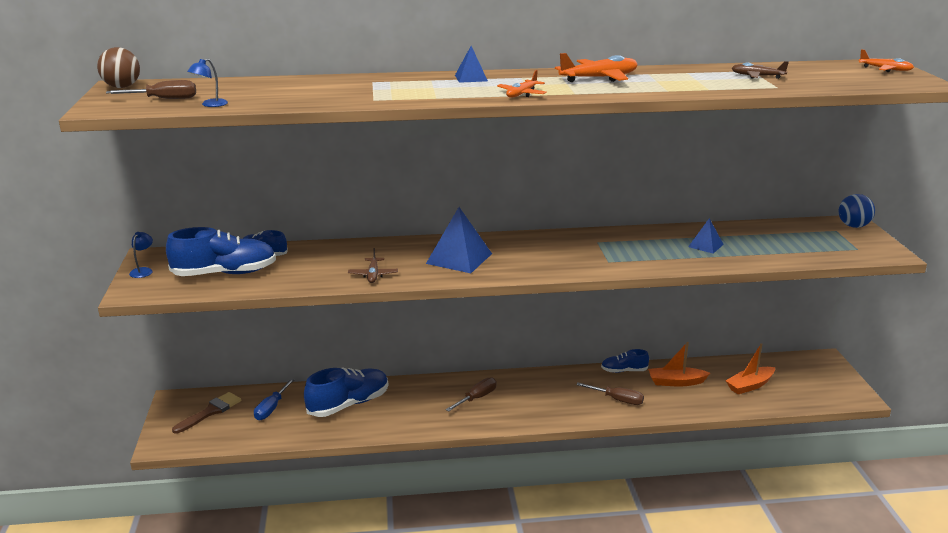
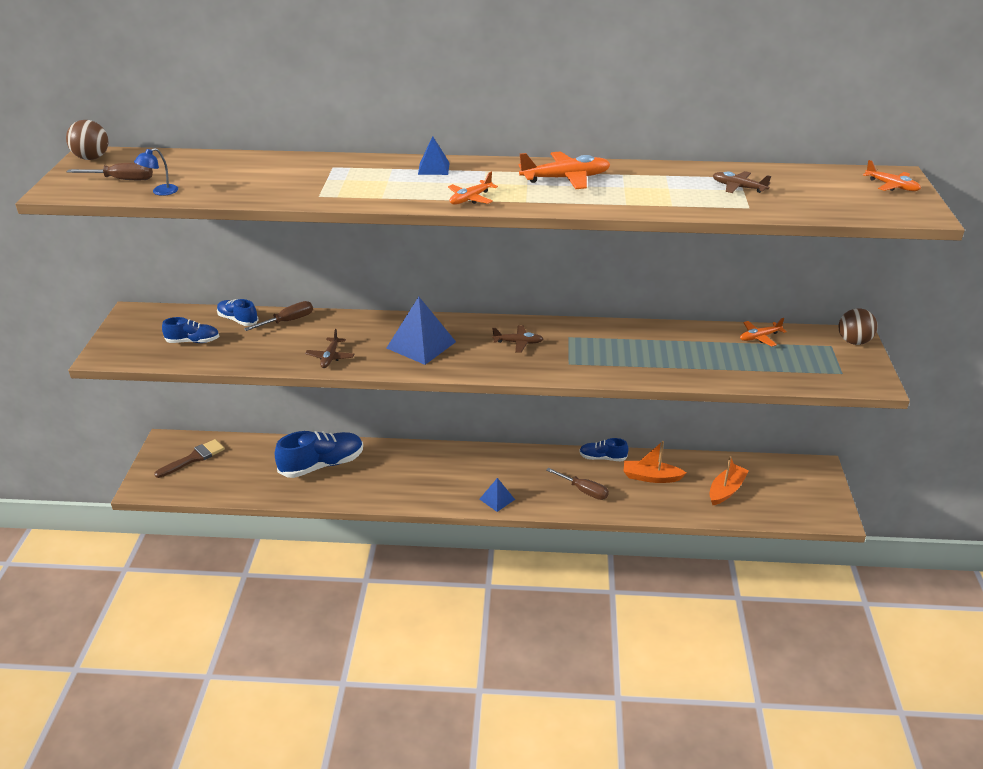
camera: 10 degrees right, 10 degrees up
blue lamp [129,232,153,278] -> none
blue shoe [166,227,276,276] -> blue shoe [162,317,219,343], size x0.54
blue screwdriver [254,379,295,420] -> none
brown screwdriver [445,377,497,412] -> brown screwdriver moved to [244,301,313,331]
blue pyramid [688,218,724,253] -> blue pyramid moved to [480,478,515,512]
orange boat [726,343,775,394] -> orange boat turned 150 degrees clockwise [709,456,749,505]
blue ball [839,194,875,228] -> brown ball [838,309,878,345]
none -> brown plane [492,325,543,353]
none -> orange plane [740,318,787,346]

